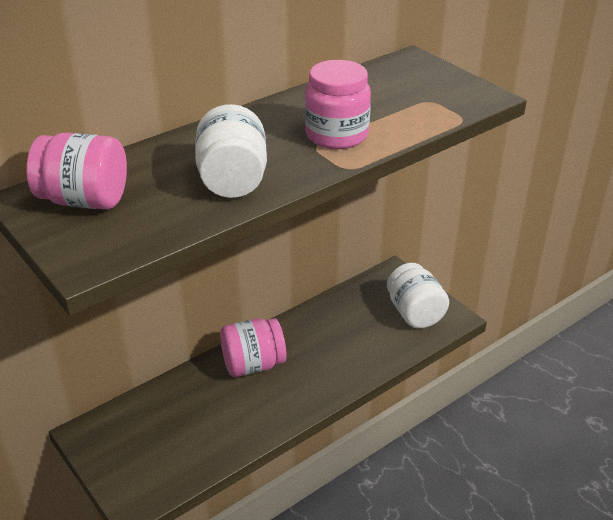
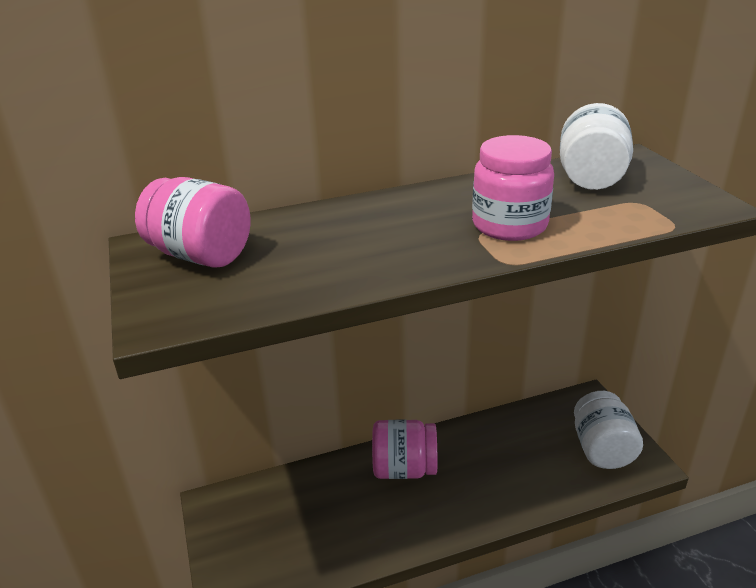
camera: 20 degrees right, 5 degrees down
white jar [195,104,267,198] -> white jar moved to [560,103,633,190]

